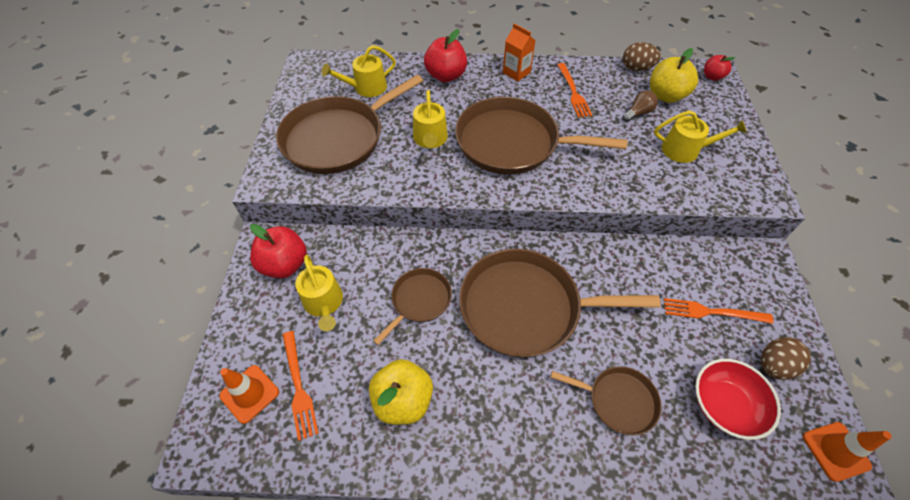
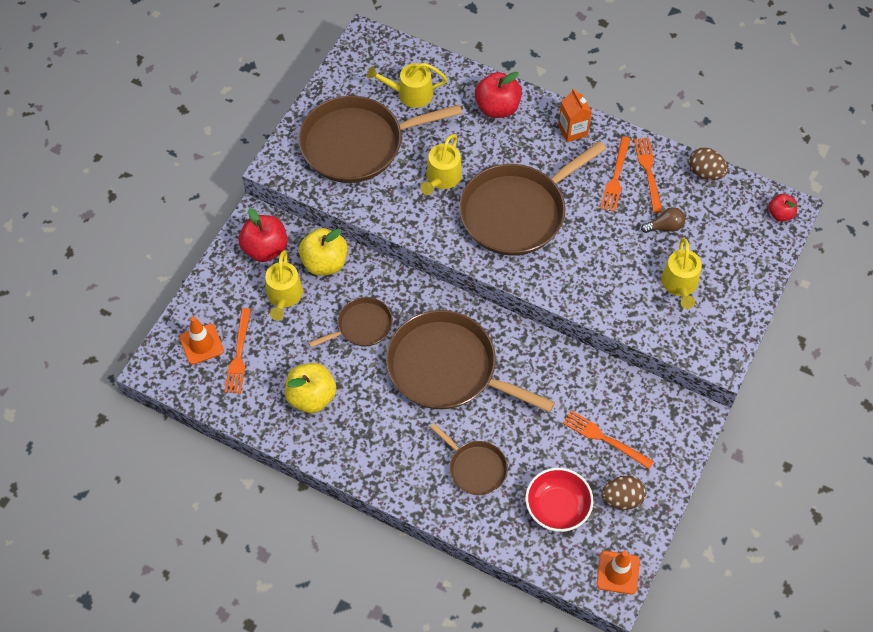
camera: 25 degrees right, 5 degrees up
brown pan [455,97,627,174] -> brown pan turned 75 degrees counterclockwise [459,141,606,256]
yellow apple [650,48,698,103] -> yellow apple moved to [299,228,348,275]
yellow watering can [654,110,747,163] -> yellow watering can turned 60 degrees clockwise [661,238,702,309]
none -> orange fork [634,138,663,213]

